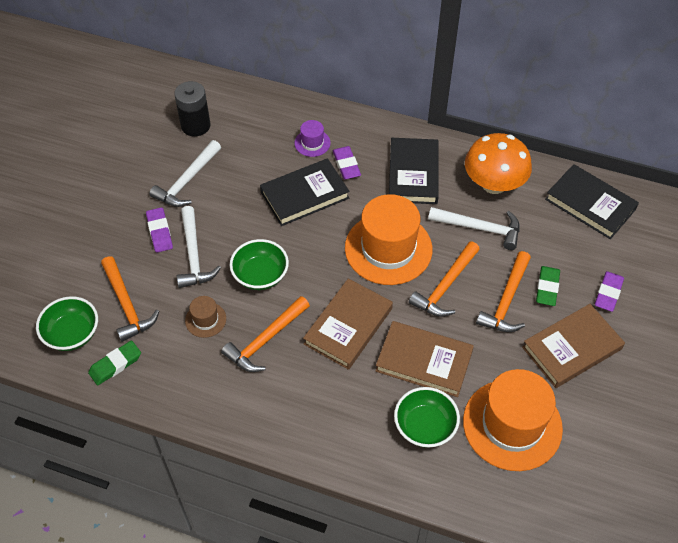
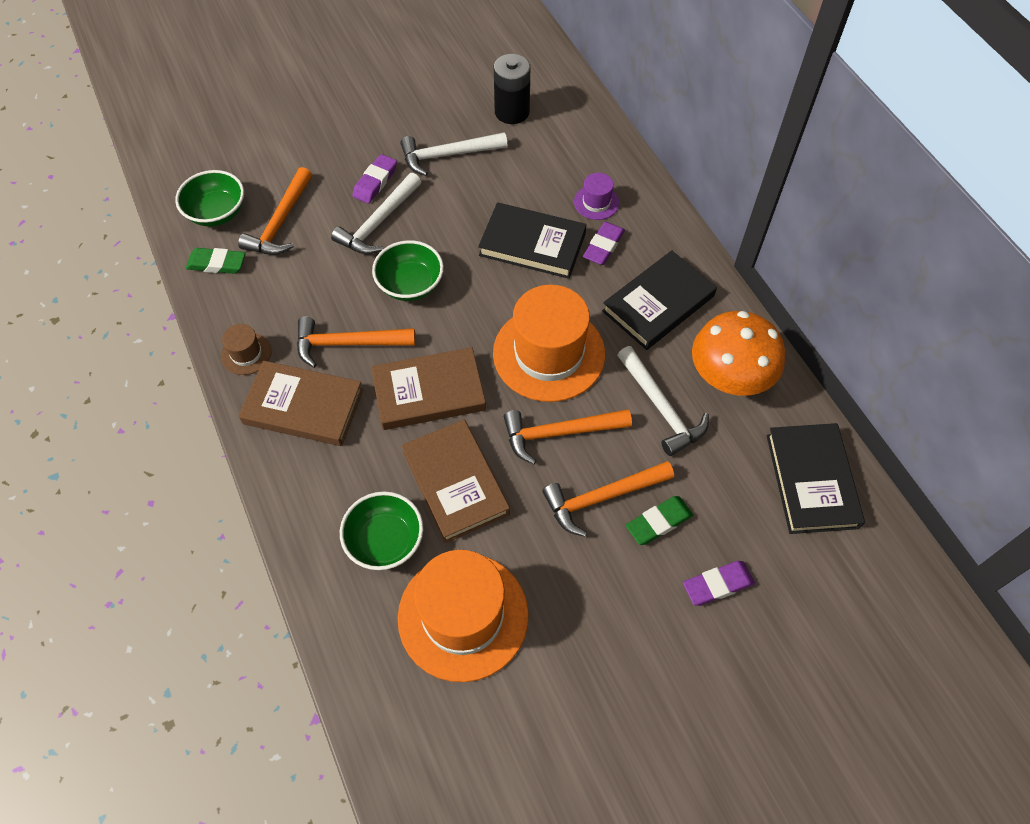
camera: 45 degrees right, 5 degrees up
brown hat [185,296,226,338] -> brown hat moved to [221,324,272,375]
brown book [522,304,625,388] -> brown book moved to [239,361,363,446]

